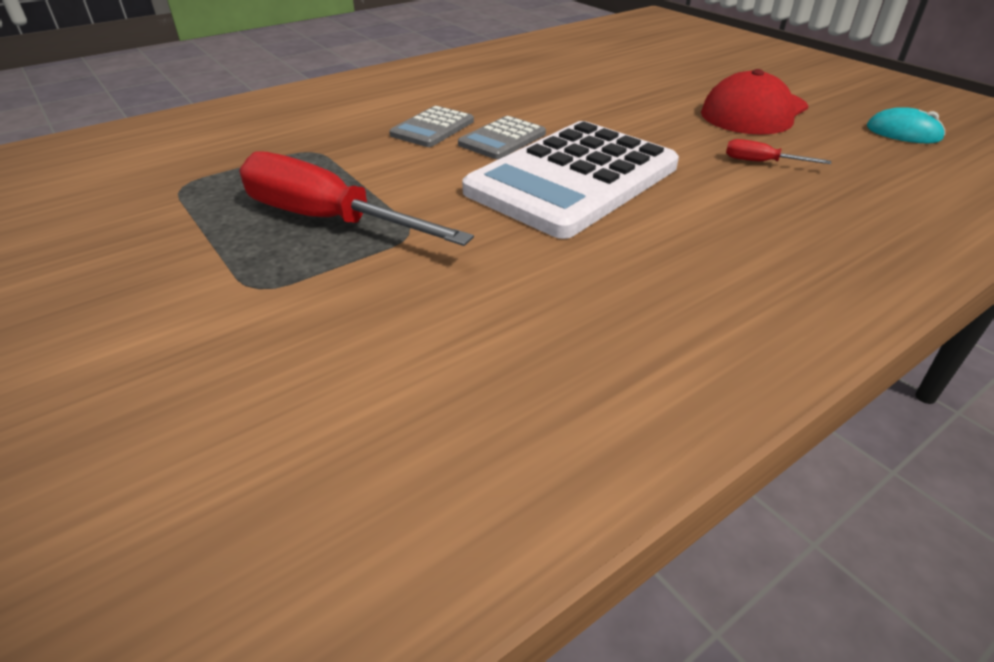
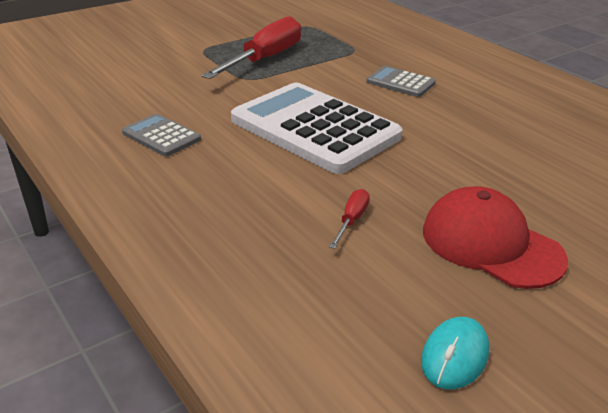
camera: 90 degrees right, 5 degrees down
grey calculator [458,116,546,159] -> grey calculator moved to [122,114,201,157]

